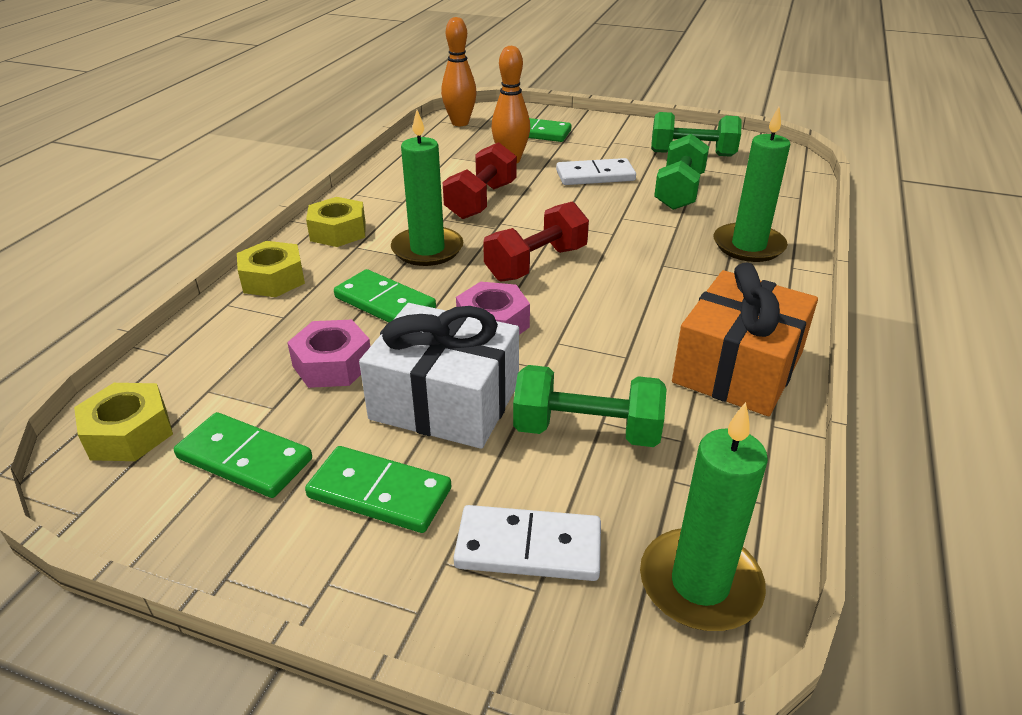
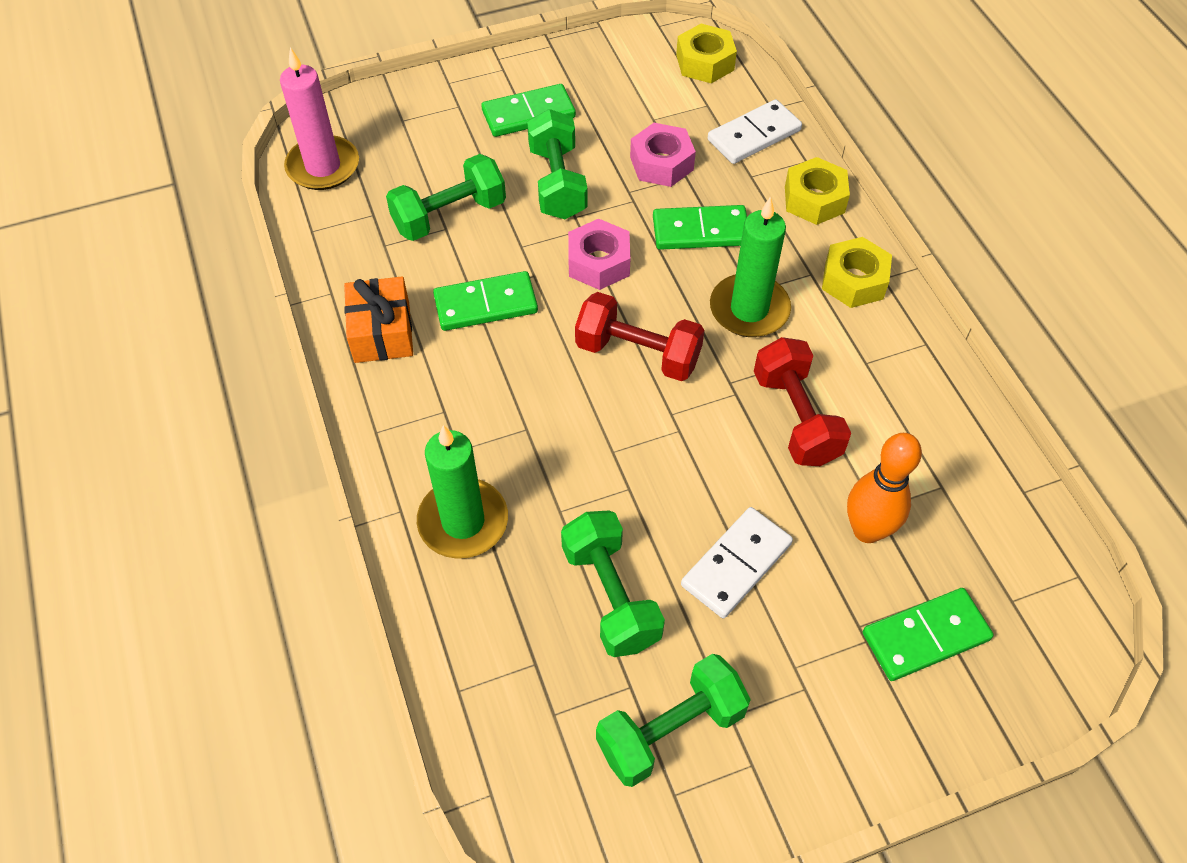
camera: 140 degrees right, 20 degrees up
green domino [174,412,312,498] -> green domino moved to [433,271,538,331]
white gift [359,303,519,449] -> green dumbbell [527,109,588,219]
orange bowling pin [441,17,477,126] -> none
white domino [453,505,601,581] -> white domino moved to [708,99,802,164]
red dumbbell [483,201,589,282] -> red dumbbell turned 75 degrees counterclockwise [575,292,704,381]
green candle [640,402,768,631] -> pink candle [280,47,359,190]
orange gift [672,262,818,416] -> orange gift [344,277,413,363], size x0.66

